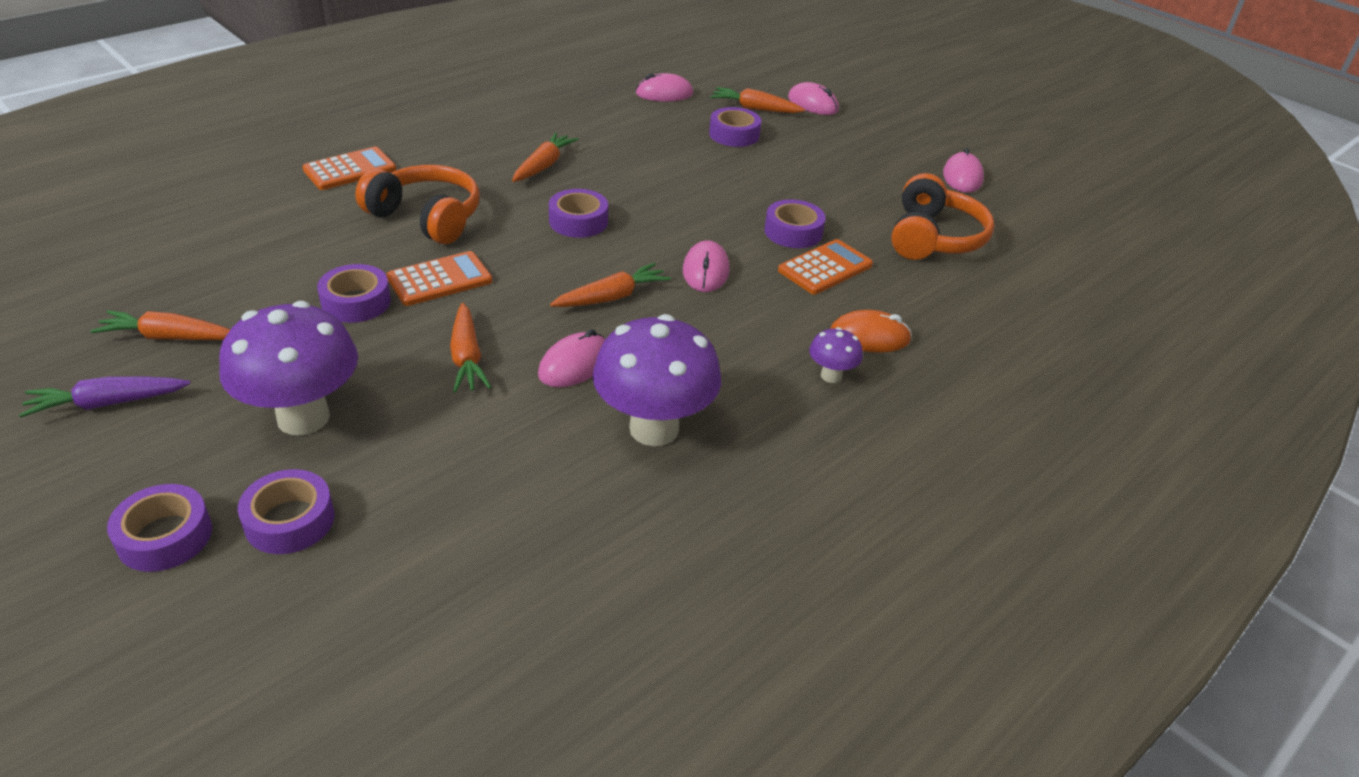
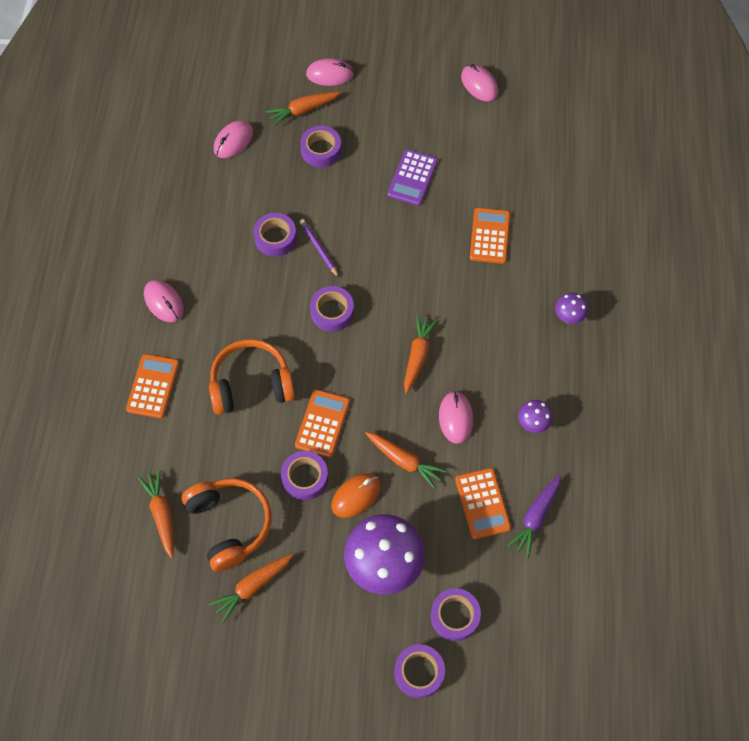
camera: 40 degrees left, 25 degrees up
purple carrot [19,376,191,418] -> purple carrot moved to [507,475,561,558]
orange carrot [512,132,579,182] -> orange carrot moved to [138,470,174,559]
purple mushroom [593,314,721,446] -> purple mushroom [518,400,553,433], size x0.46
pink mouse [683,240,729,292] -> pink mouse moved to [144,280,184,322]
purple tape [764,199,825,248] -> purple tape moved to [253,213,297,257]
orange mouse [830,310,912,352] -> orange mouse moved to [331,473,381,518]
orange headphones [891,173,995,260] -> orange headphones moved to [182,478,272,572]
none -> purple pencil [300,219,339,278]
none -> purple calculator [387,149,438,206]
none -> orange calculator [455,468,511,539]

